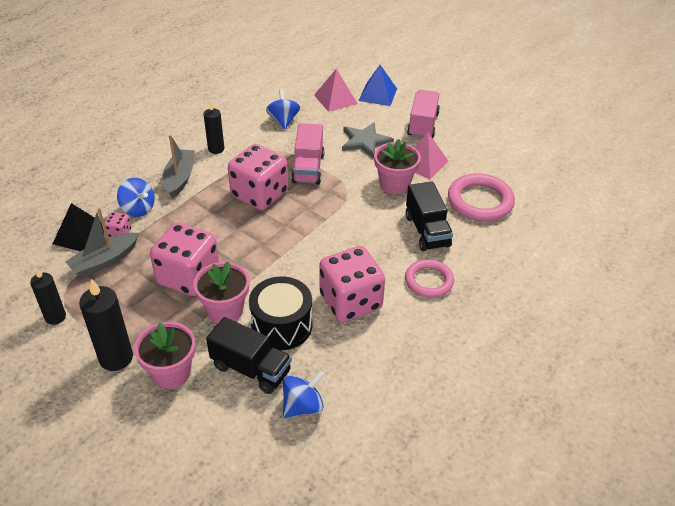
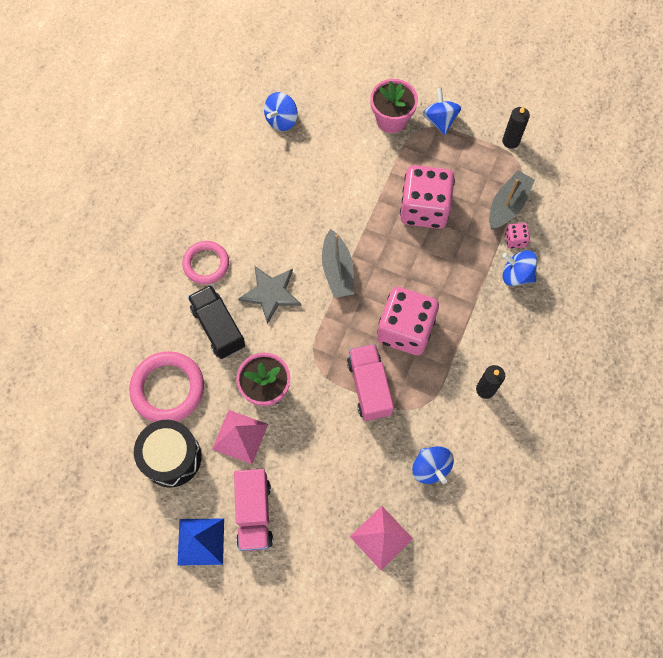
camera: 165 degrees right, 25 degrees up
black pyramid [53,203,104,251] -> none
black candle [79,279,133,371] -> blue spinning top [423,88,461,135]
grey boat [163,135,195,198] -> grey boat moved to [322,229,354,298]
pink flower pot [193,261,249,323] -> none
black truck [206,317,292,394] -> none
black drum [249,276,312,350] -> black drum moved to [134,420,202,488]
pink dice [319,246,385,322] -> none
grey star [342,122,394,159] -> grey star moved to [238,266,301,325]
blue pyramid [359,65,397,106] -> blue pyramid moved to [178,518,224,565]

